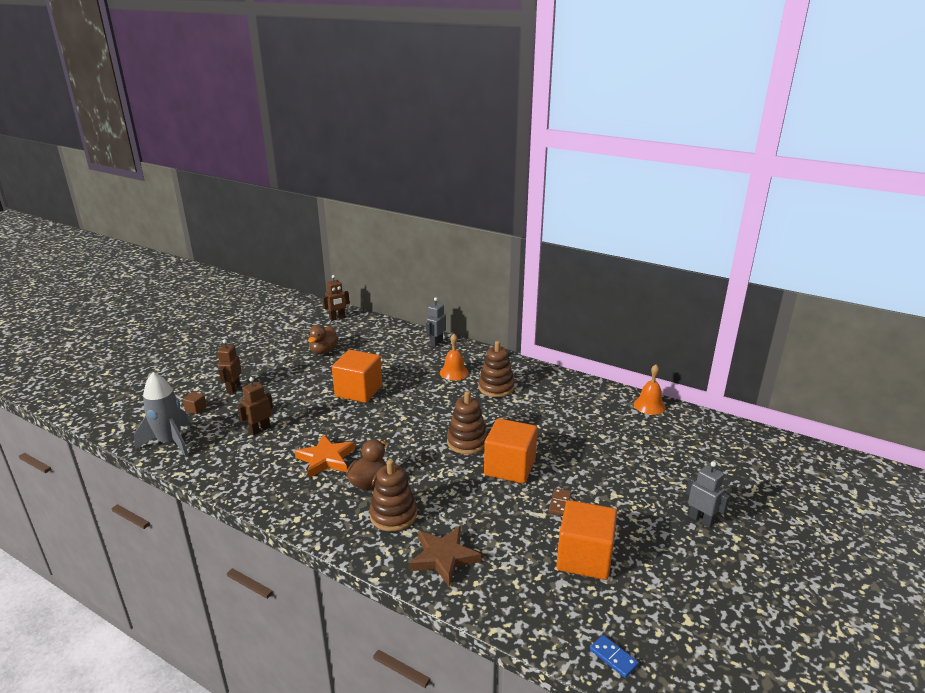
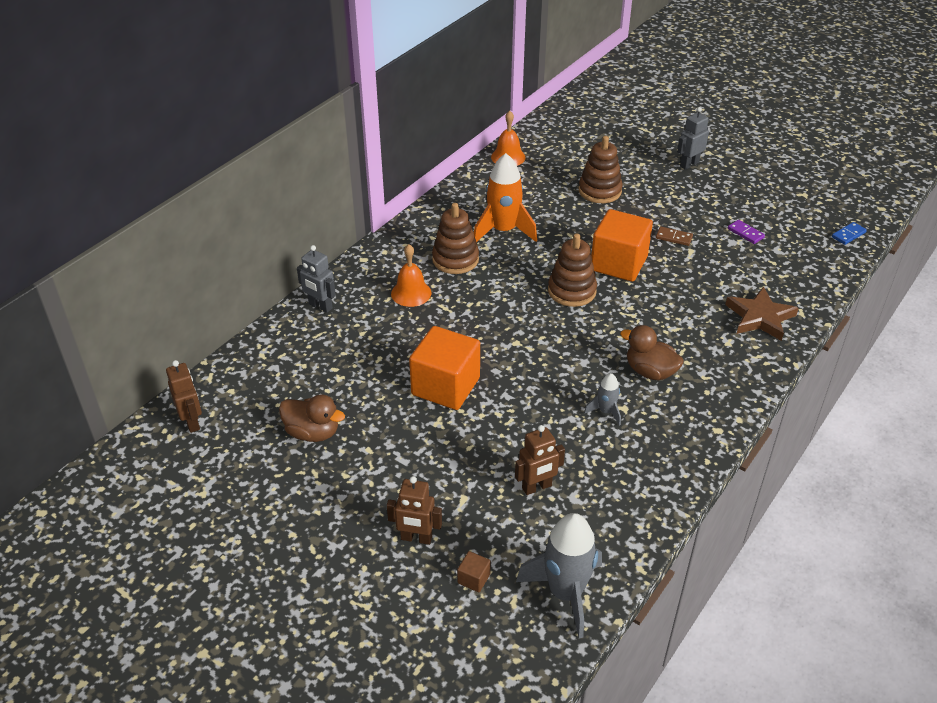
camera: 85 degrees left, 15 degrees up
brown robot [237,377,273,435] -> brown robot turned 75 degrees counterclockwise [515,425,565,495]
orange star [295,434,355,478] -> grey rocket [584,373,621,426]
brown stacking toy [369,459,417,532] -> brown stacking toy moved to [579,136,623,203]
orange cube [556,500,617,580] -> purple domino [728,220,765,244]
none -> orange rocket [474,153,537,242]

